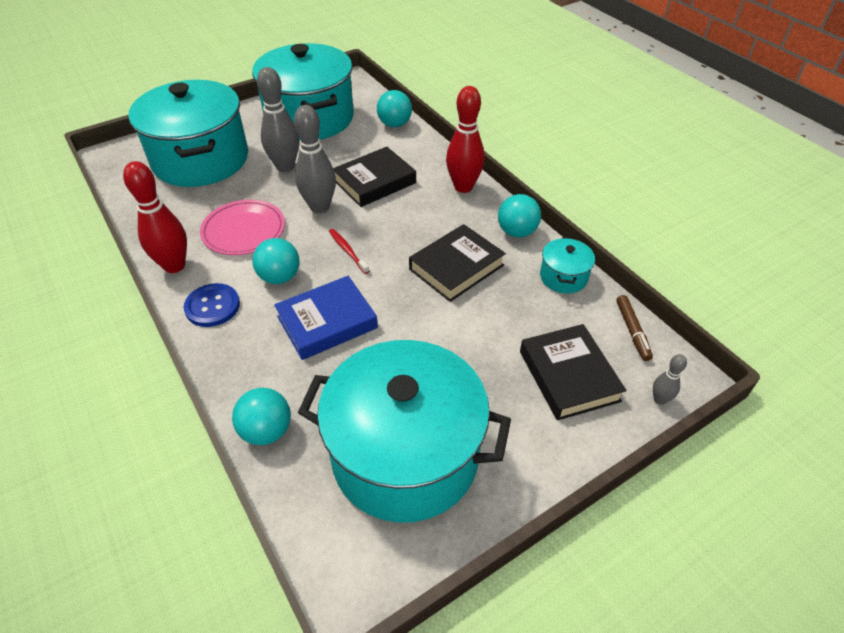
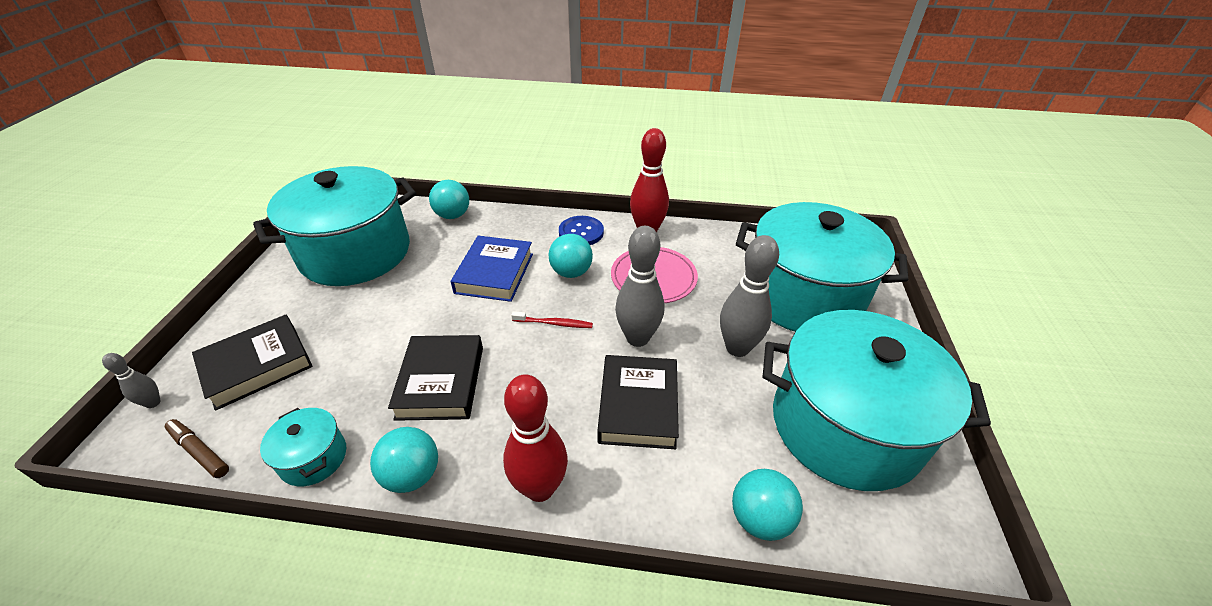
camera: 130 degrees right, 5 degrees down
black book [520,324,626,421] -> black book turned 60 degrees counterclockwise [192,314,313,411]

